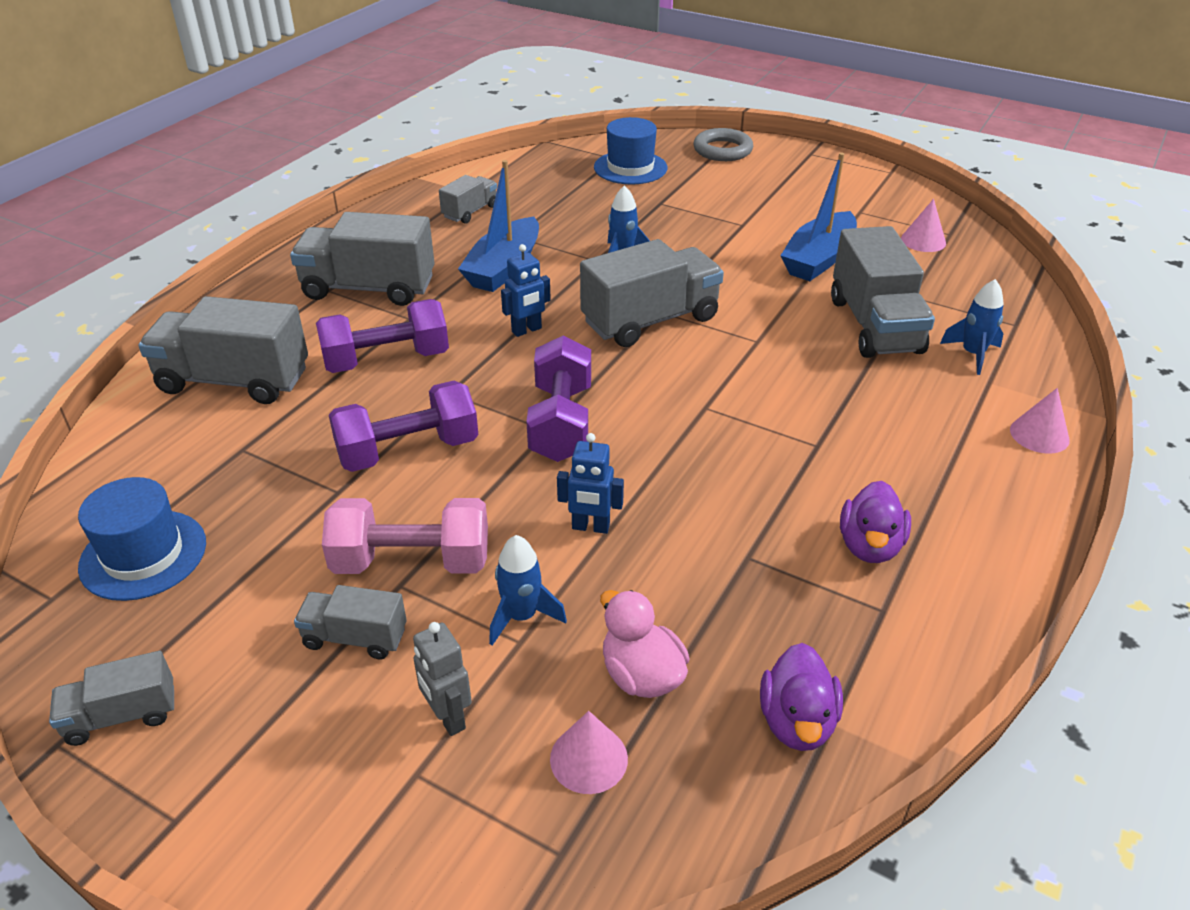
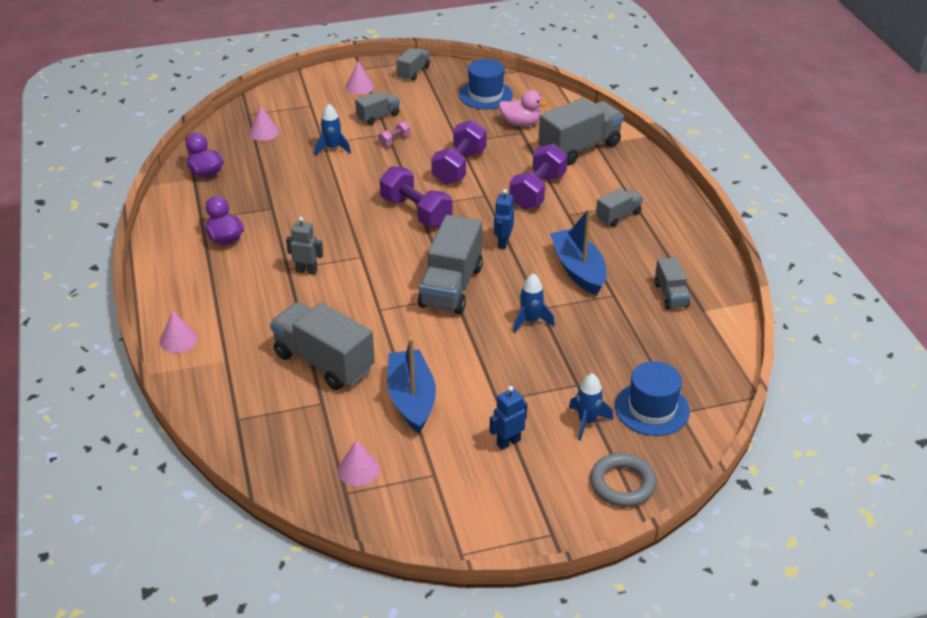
camera: 135 degrees right, 0 degrees up
grey truck [290,212,435,306] -> grey truck [596,188,643,227], size x0.53
pink dumbbell [322,498,488,574] -> pink dumbbell [378,121,410,146], size x0.46
grey robot [413,622,472,736] -> grey robot moved to [286,217,323,275]
blue robot [557,433,624,534] -> blue robot moved to [489,386,527,450]
pink duck [600,590,689,698] -> pink duck moved to [499,90,549,127]
blue rocket [940,279,1004,375] -> blue rocket moved to [569,373,613,441]
none -> pink cone [346,61,374,94]

